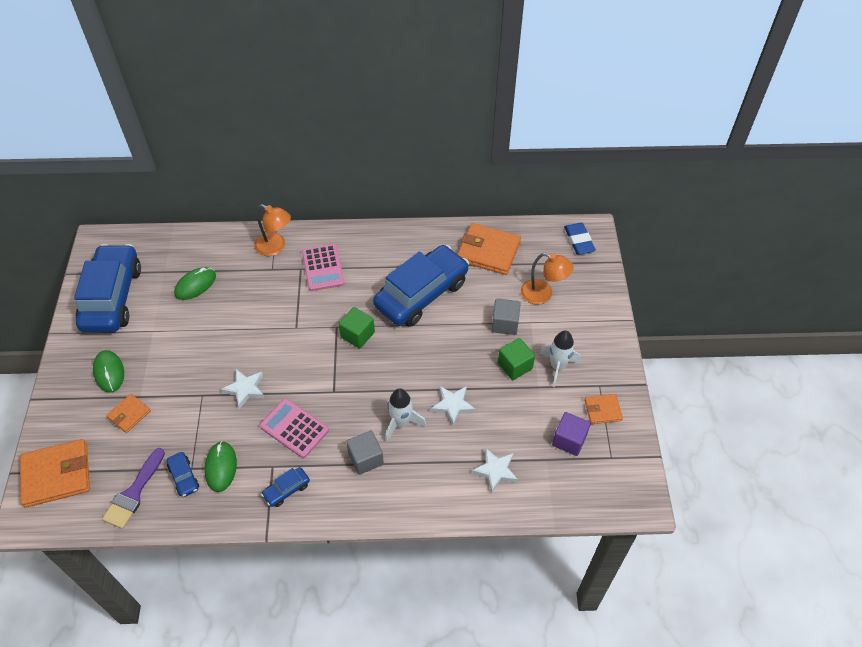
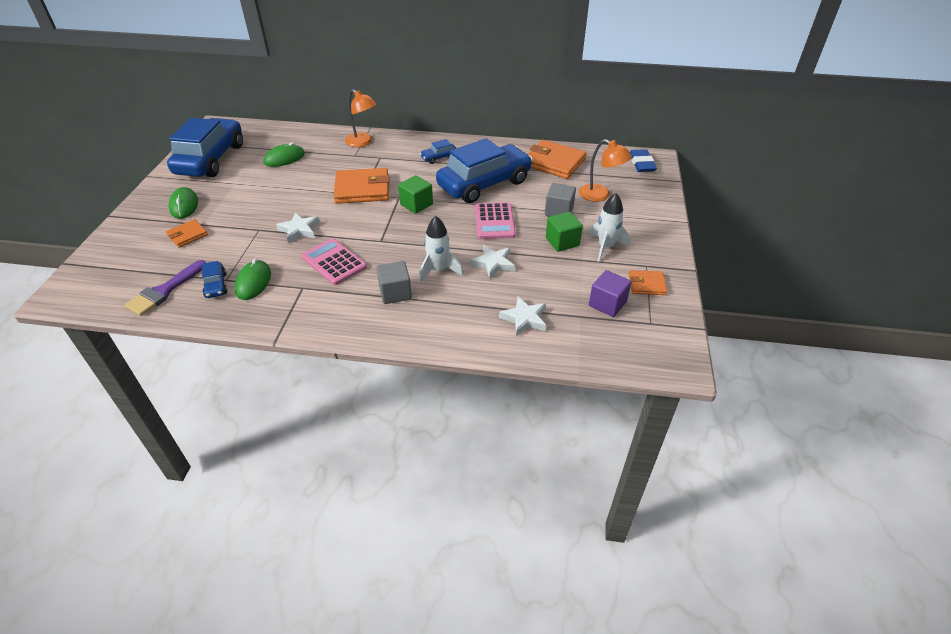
camera: 10 degrees right, 10 degrees down
orange wallet [20,439,90,508] -> orange wallet moved to [334,168,389,204]
blue car [261,467,310,507] -> blue car moved to [420,139,457,164]
pink calculator [302,244,344,291] -> pink calculator moved to [475,202,516,239]

